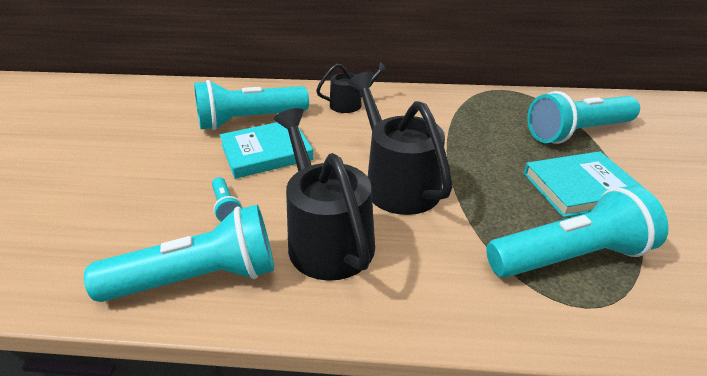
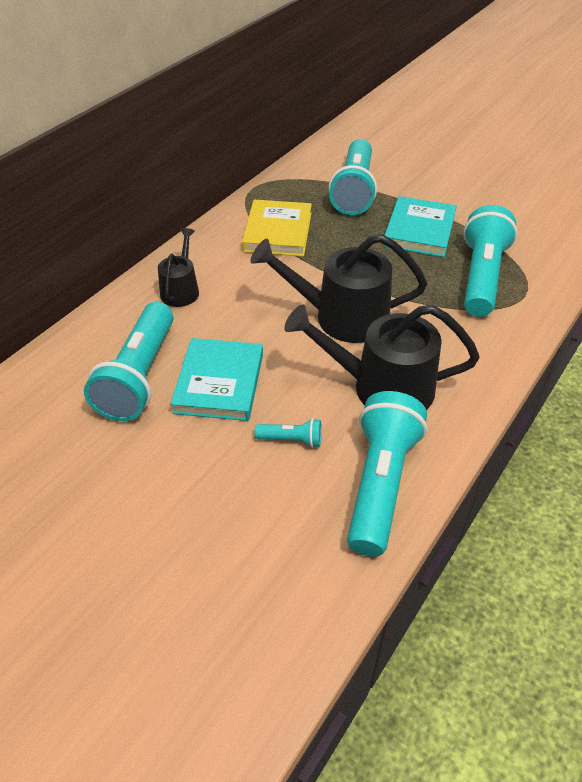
camera: 60 degrees left, 10 degrees up
none -> yellow book [242,200,312,256]

